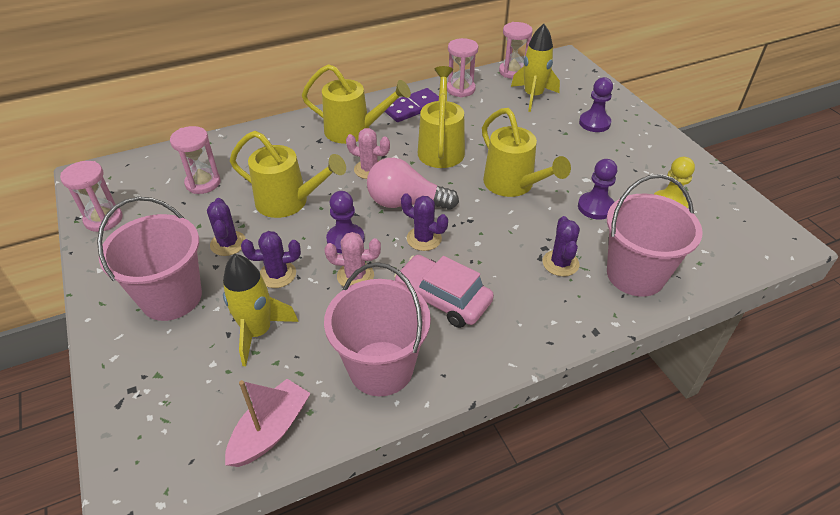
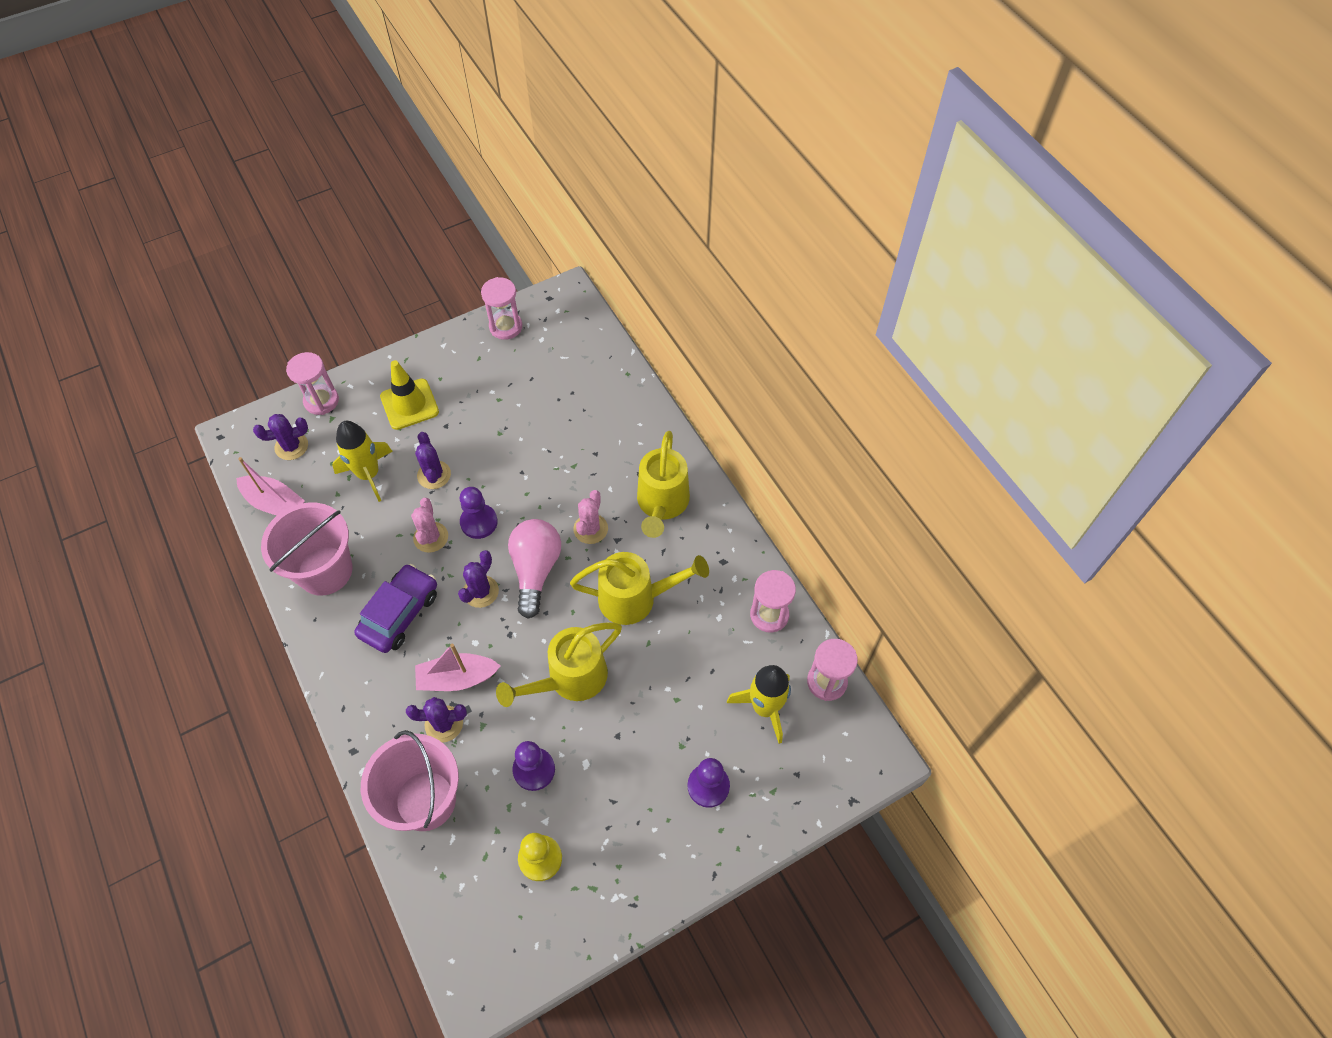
camera: 85 degrees right, 15 degrees up
pink bucket [97,197,202,321] -> yellow traffic cone [380,360,439,430]
pink hourglass [170,126,221,194] -> pink hourglass moved to [286,352,339,415]
purple cactus [207,198,246,256] -> purple cactus moved to [253,414,308,460]
yellow watering can [230,131,346,218] -> none
purple domino [384,88,439,122] -> none
pink car [394,255,494,328] -> purple car [354,564,437,653]
none -> pink boat [415,644,501,691]

